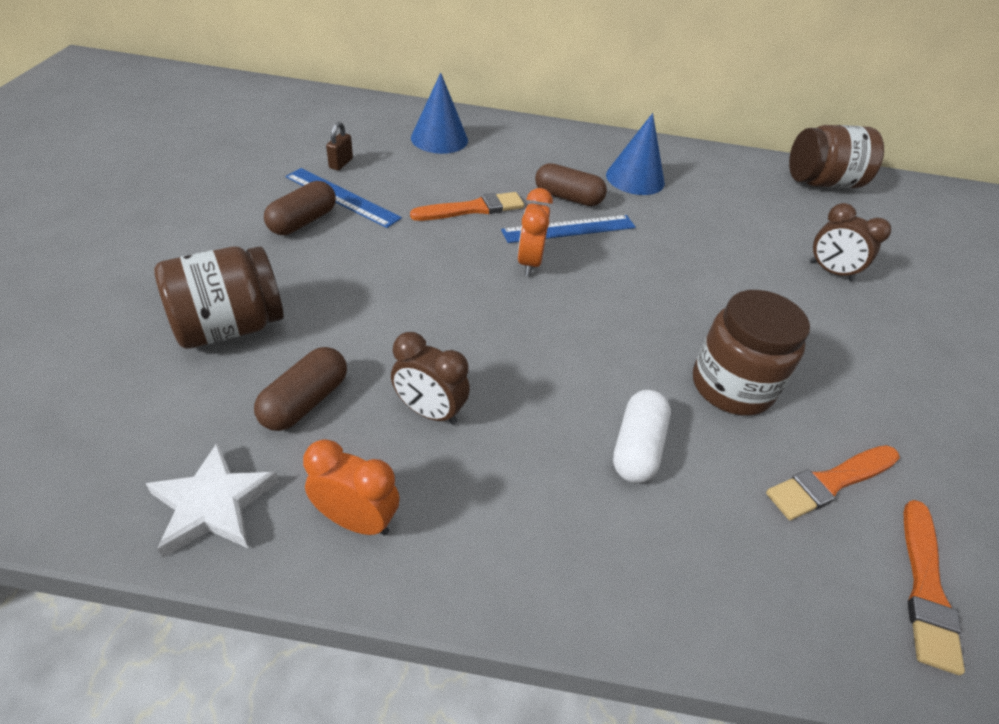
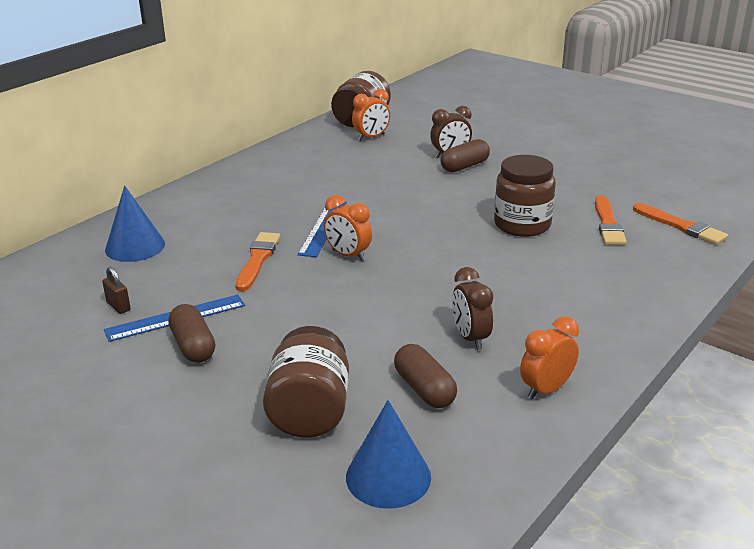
camera: 55 degrees left, 15 degrees down
white star [146,442,279,558] -> none
brown clock [391,332,470,425] -> brown clock turned 105 degrees clockwise [452,267,493,350]
brown capsule [535,163,607,206] -> brown capsule moved to [440,139,490,172]
blue cone [606,113,665,195] -> blue cone moved to [346,400,431,509]
white capsule [613,390,671,483] -> none
none -> orange clock [352,89,390,141]

